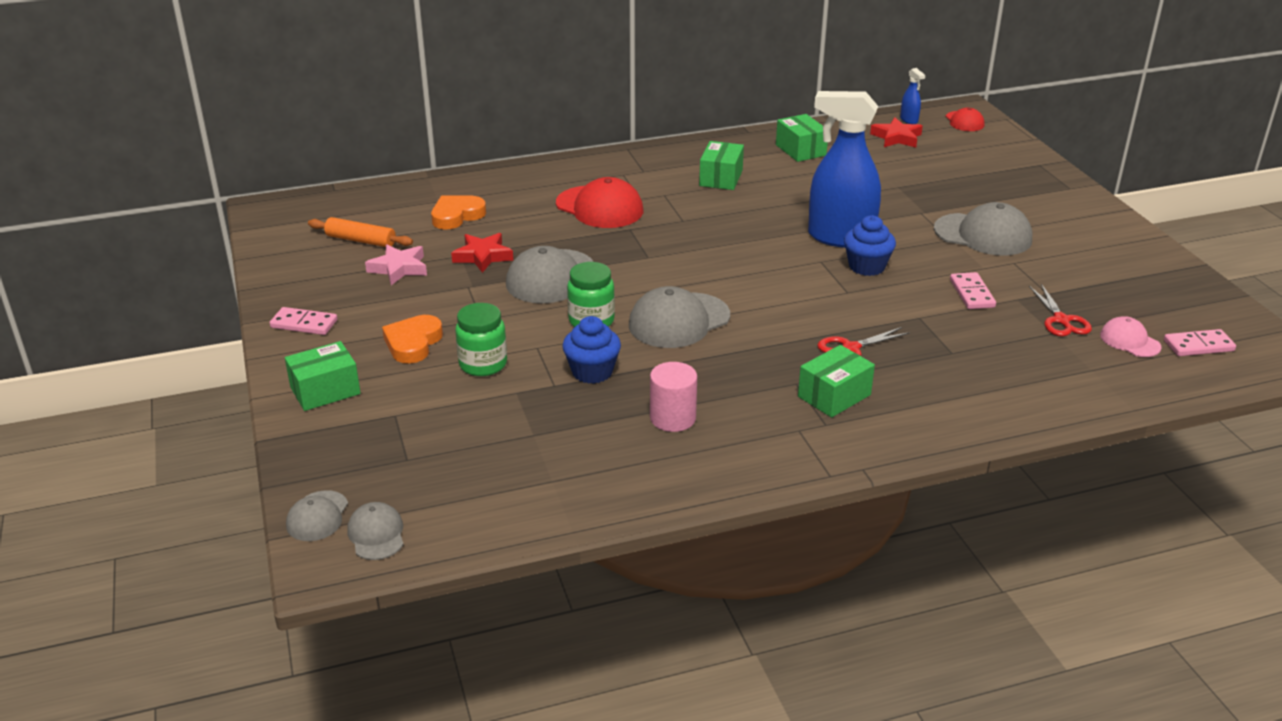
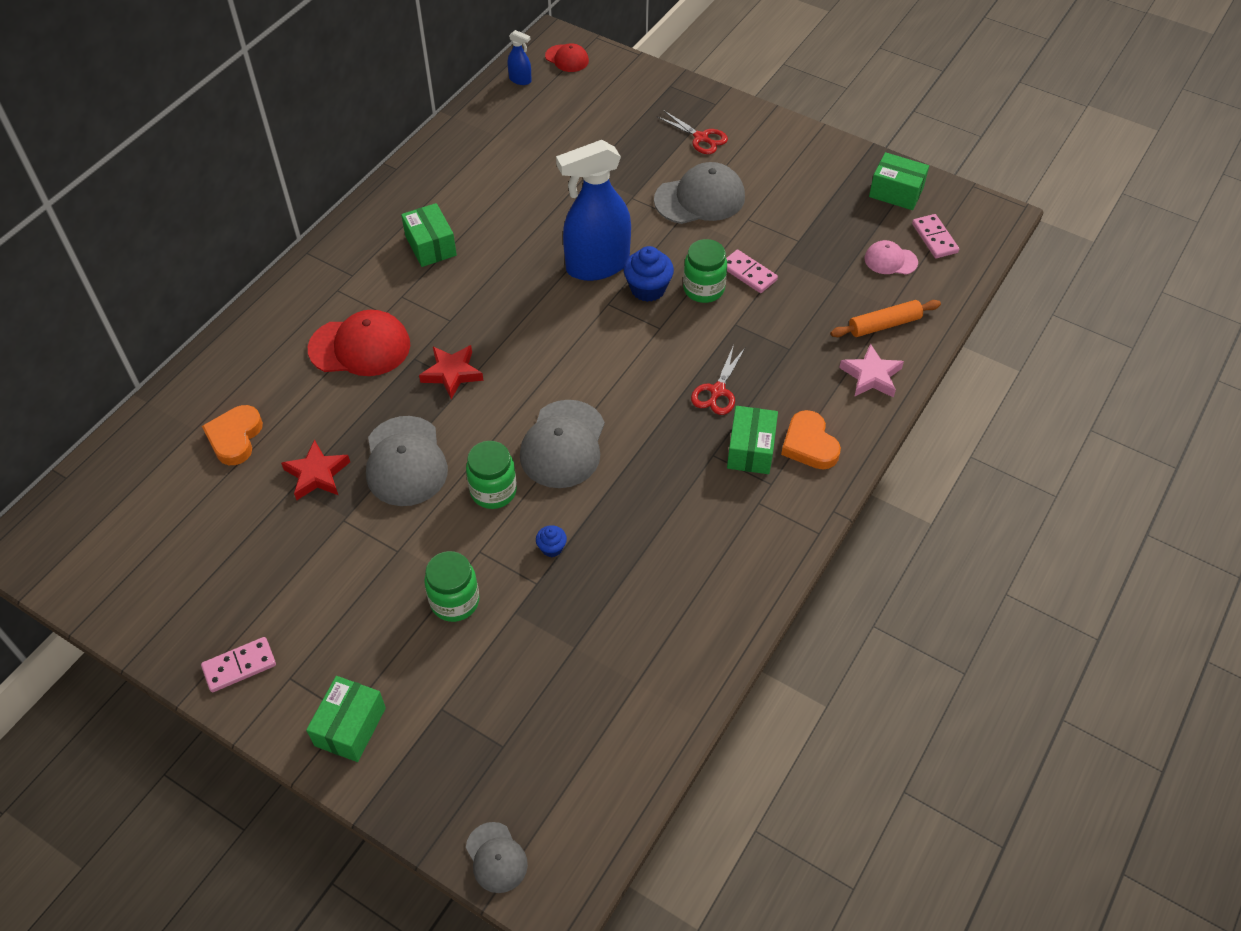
camera: 40 degrees left, 20 degrees up
orange rolling pin [308,217,413,247] -> orange rolling pin moved to [831,300,941,337]
grey cap [347,502,404,560] -> none
pink star [365,244,427,285] -> pink star moved to [839,344,904,398]
orange heart [382,315,443,364] -> orange heart moved to [781,410,841,469]
blue cupcake [562,316,621,384] -> blue cupcake [536,525,567,557], size x0.54
pink cylinder [650,362,697,432] -> none
green box [776,114,828,162] -> green box moved to [869,152,929,210]
red star [870,118,923,148] -> red star moved to [419,345,484,399]
red scissors [1029,284,1092,336] -> red scissors moved to [658,110,728,154]
pink domino [1164,329,1236,356] -> pink domino turned 60 degrees counterclockwise [912,214,959,258]
none -> green jar [683,239,727,303]

